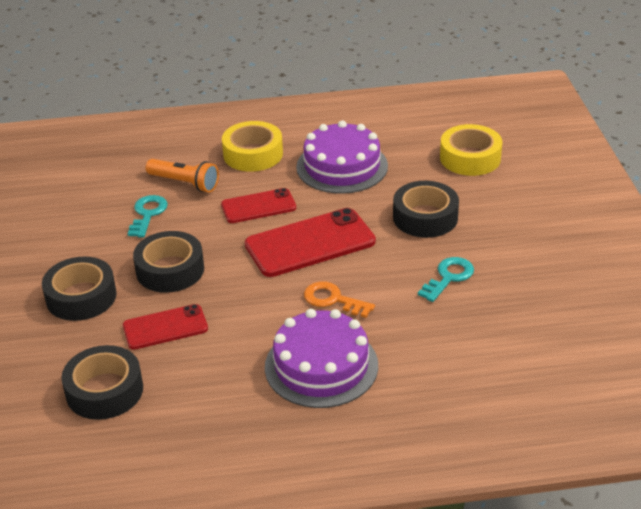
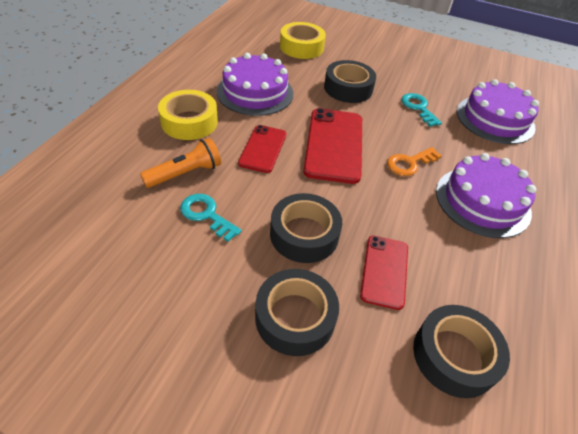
camera: 65 degrees left, 10 degrees up
none -> purple cake [457,79,539,144]

